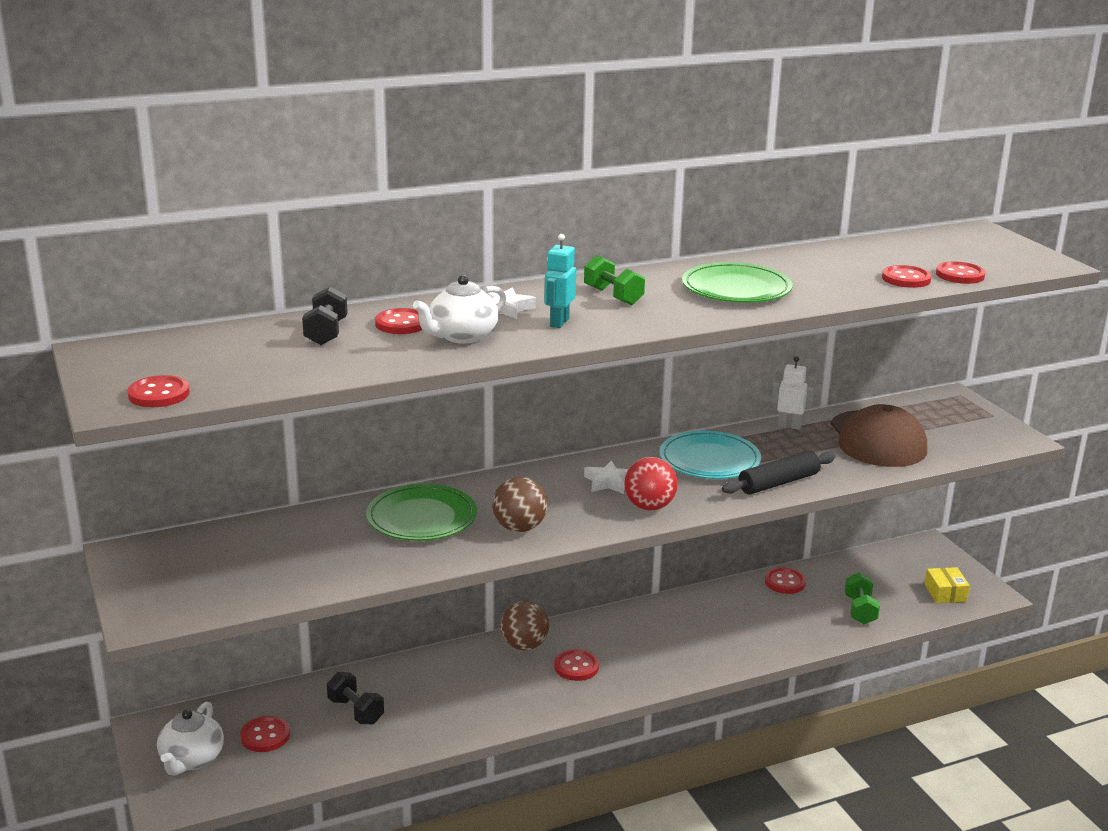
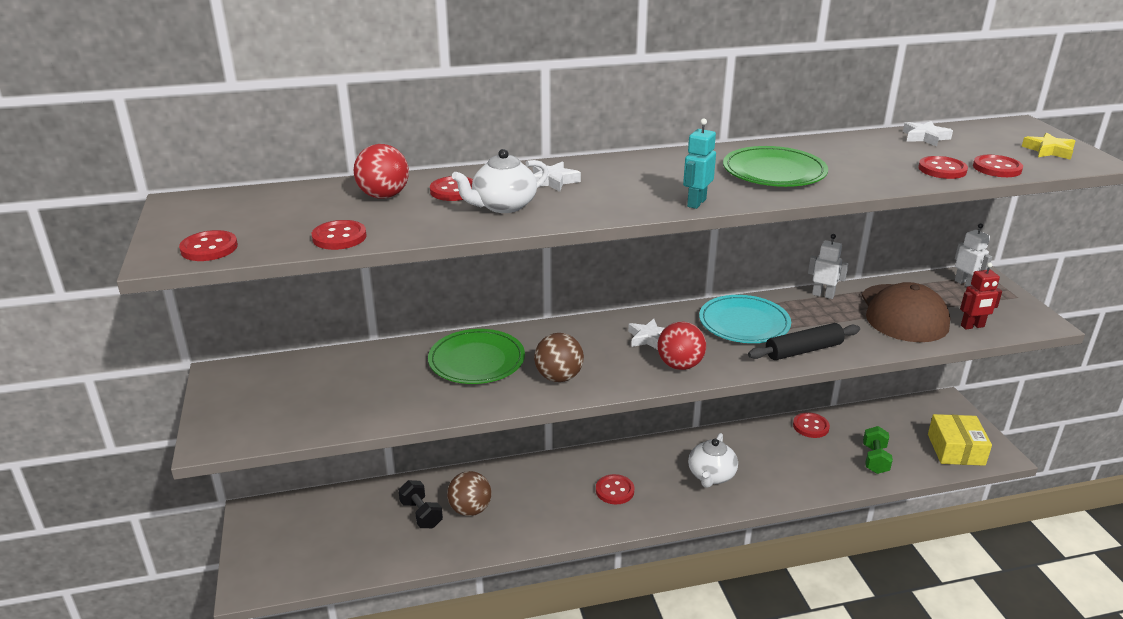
camera: 10 degrees right, 5 degrees up
white teapot [157,702,224,776] -> white teapot moved to [688,433,738,488]
red button [240,716,290,752] -> red button moved to [312,220,367,250]
black dumbbell [302,287,348,345] -> red ball [354,144,409,199]
brown ball [500,601,549,650] -> brown ball moved to [447,471,492,516]
turquoise robot [545,234,576,328] -> turquoise robot moved to [683,118,716,209]
green dumbbell [584,255,645,305] -> none
yellow box [925,567,970,603] -> yellow box [928,414,992,466], size x1.54
none -> white star [903,121,953,146]
none -> white robot [955,223,992,287]
none -> red robot [960,262,1002,330]
none -> yellow star [1022,132,1075,160]

